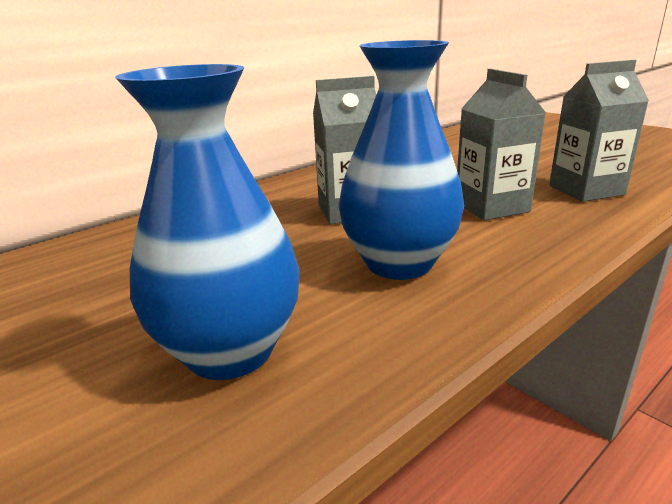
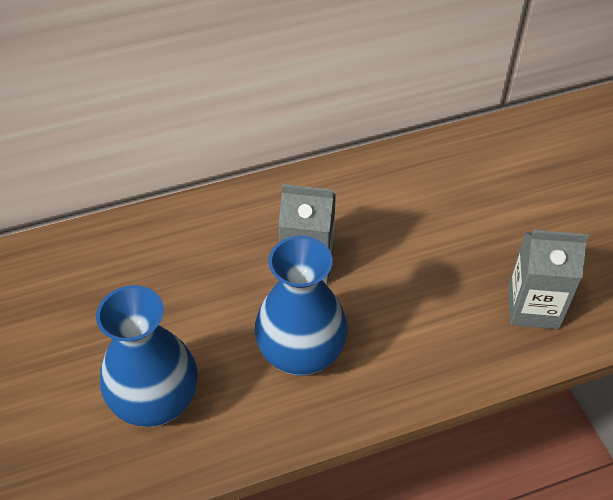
camera: 20 degrees right, 25 degrees up
grey carton [457,69,546,220] -> none

